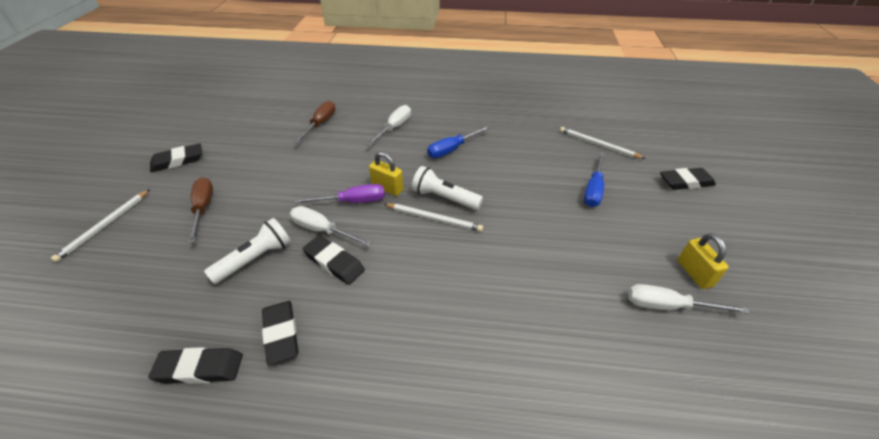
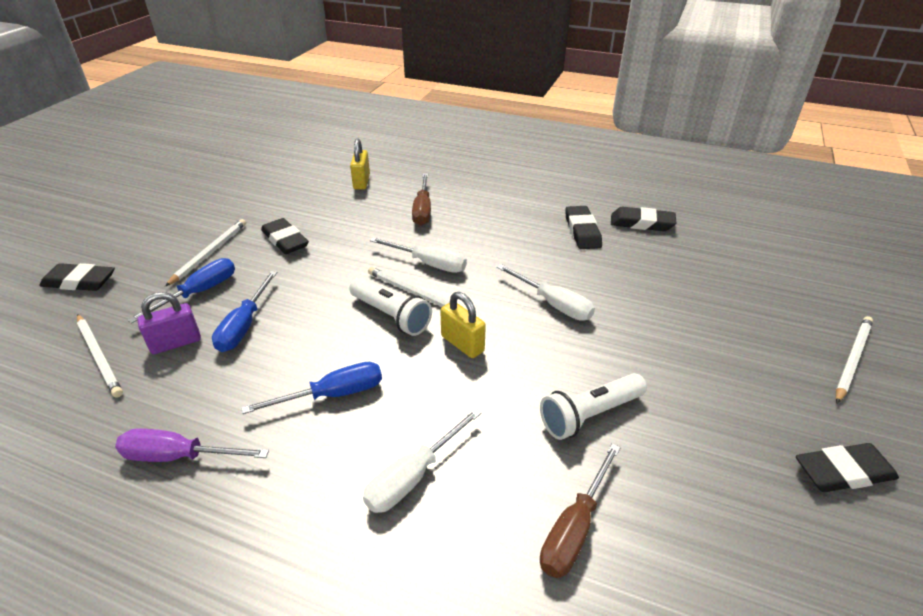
camera: 165 degrees left, 5 degrees down
brown screwdriver [188,177,213,244] -> brown screwdriver moved to [412,174,431,226]
white flashlight [204,218,291,284] -> white flashlight moved to [540,373,647,440]
purple screwdriver [294,184,385,204] -> purple screwdriver moved to [115,428,269,462]
black eraser [303,235,365,285] -> black eraser moved to [261,218,309,254]
white screwdriver [628,284,750,314] -> white screwdriver moved to [370,237,467,273]
yellow padlock [678,233,729,289] -> yellow padlock moved to [350,139,370,189]
none -> purple padlock [137,292,201,354]
none -> white pencil [165,219,246,286]
none -> blue screwdriver [212,271,277,352]

